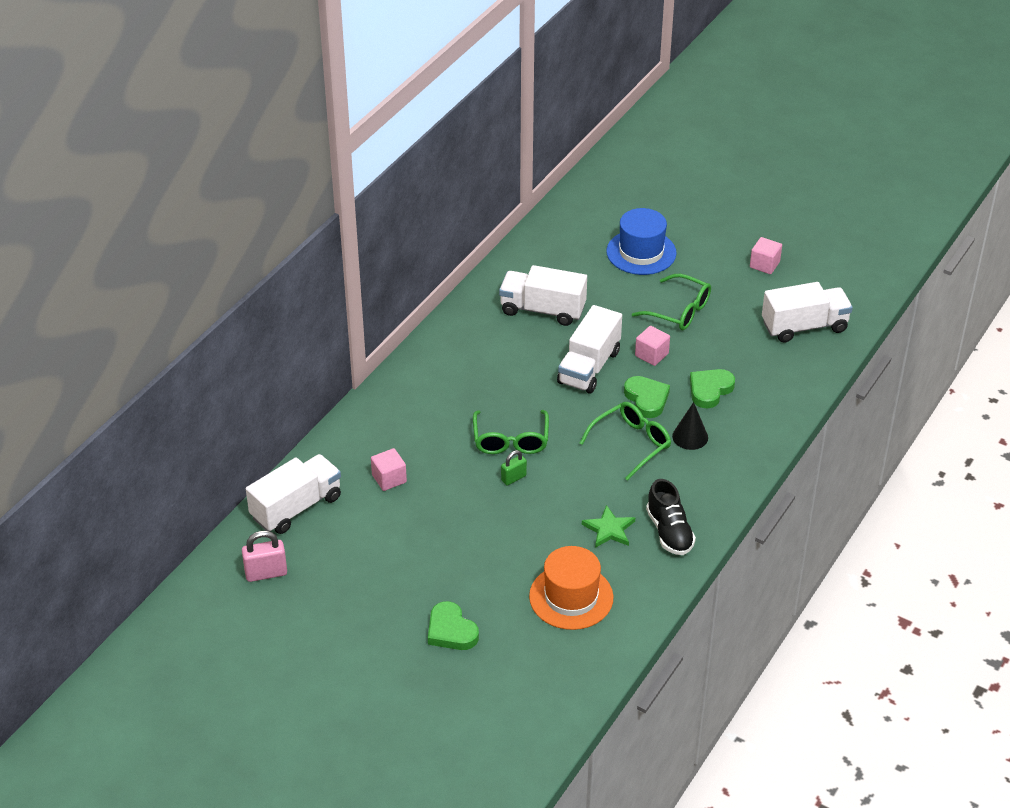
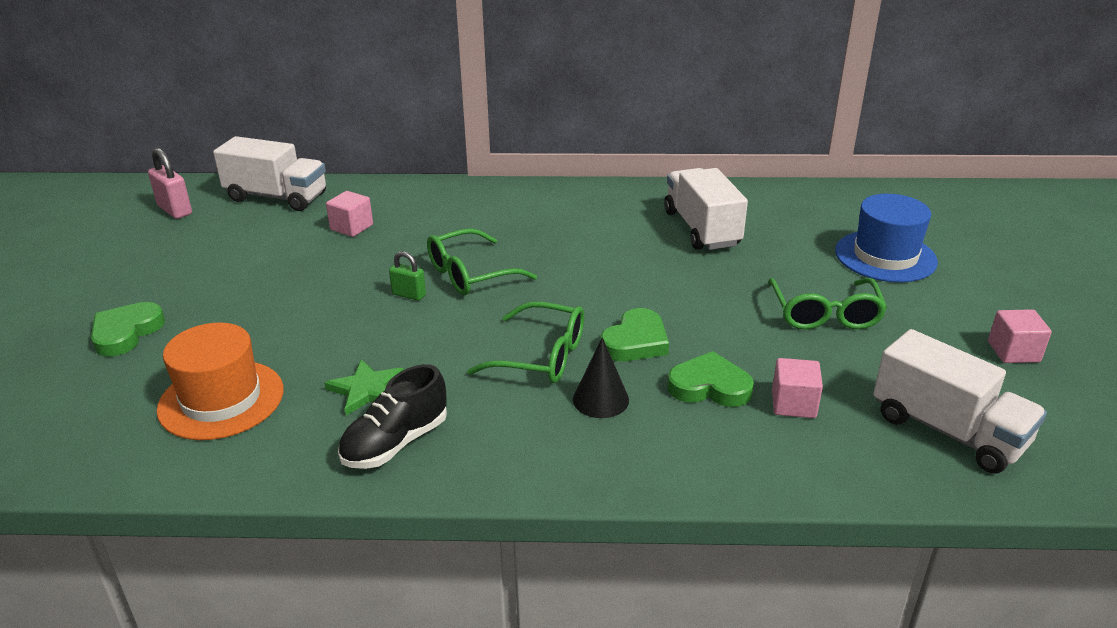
camera: 60 degrees right, 10 degrees down
white truck [557,305,622,394] -> none
pink cube [635,326,670,366] -> pink cube moved to [772,358,823,418]

